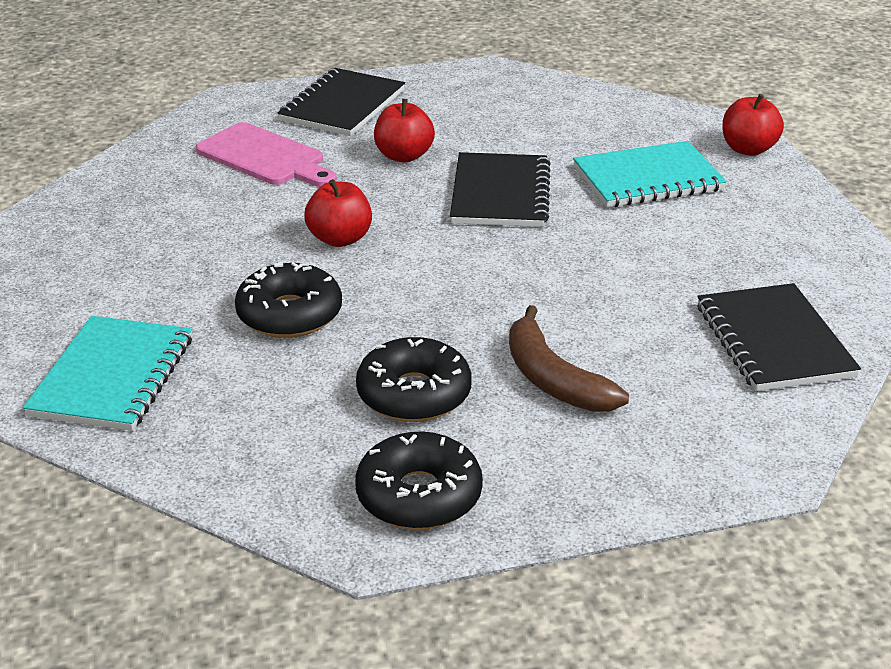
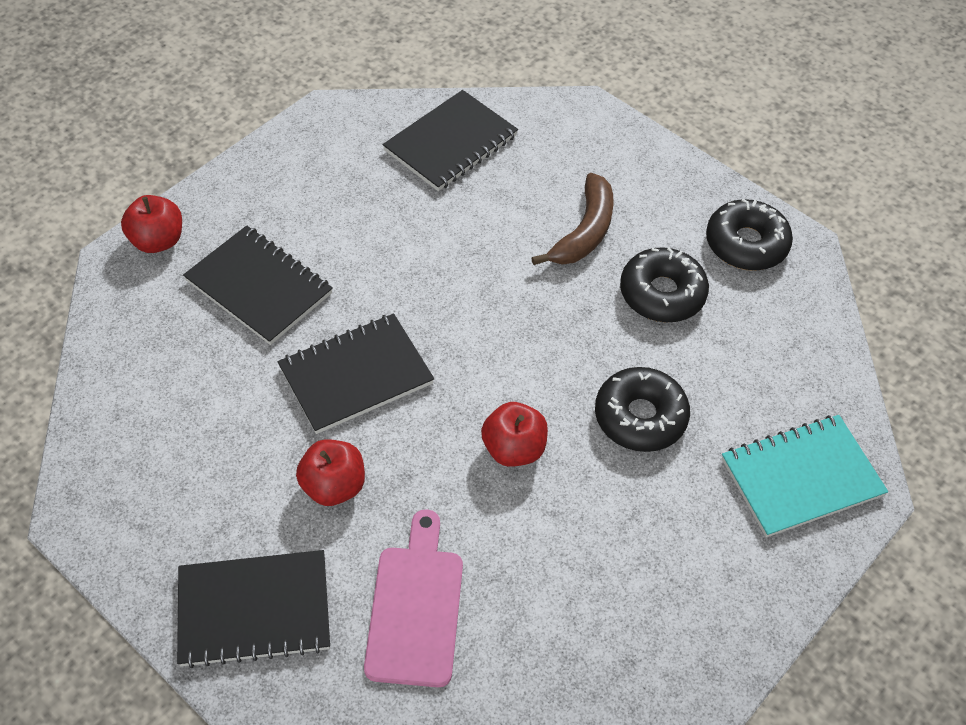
camera: 125 degrees left, 20 degrees up
turquoise notebook [573,141,727,207] -> black notebook [183,225,333,345]

